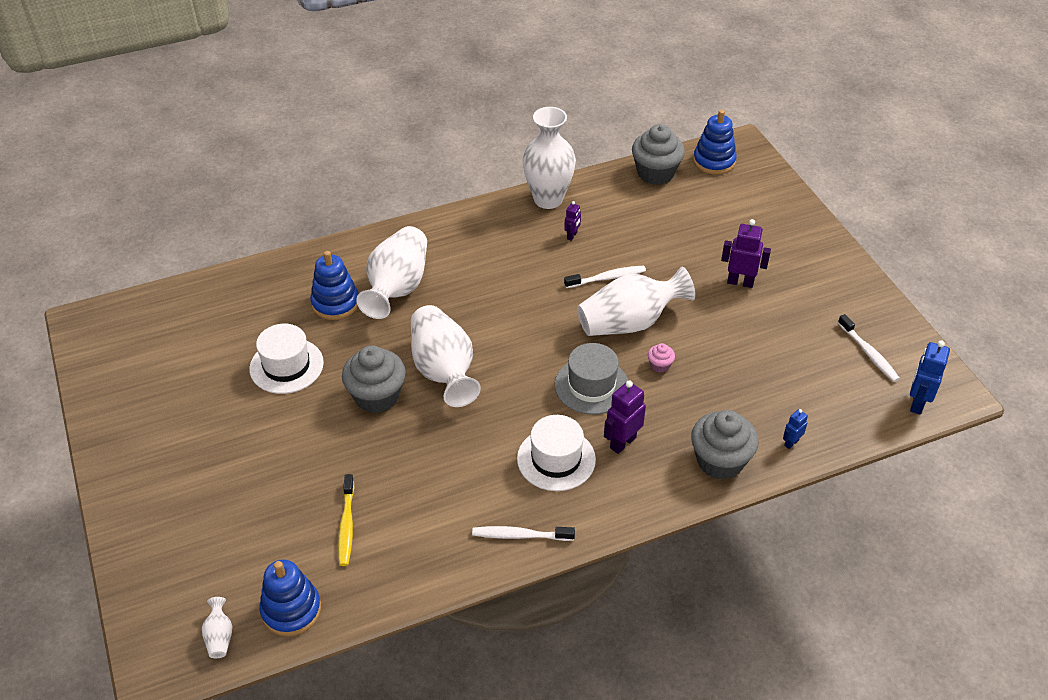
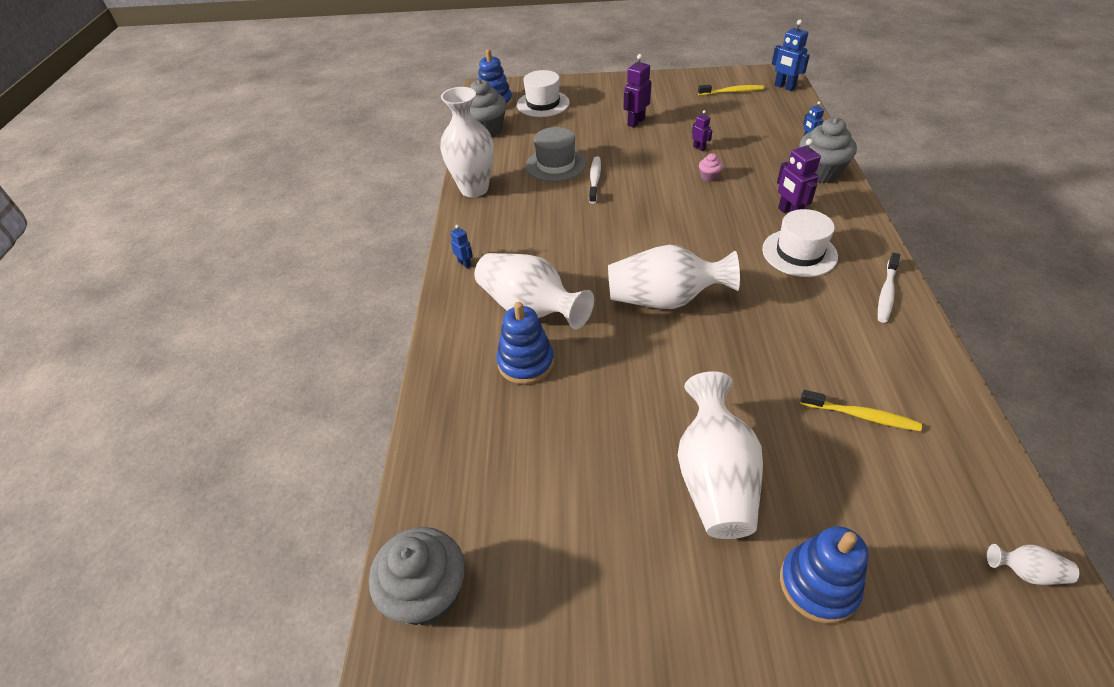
camera: 65 degrees left, 0 degrees up
white hat [249,324,324,394] -> white hat moved to [517,70,570,117]
blue stacking toy [260,559,321,637] -> blue stacking toy moved to [780,526,869,624]
grey cupcake [342,346,406,413] -> grey cupcake moved to [369,527,465,626]
grey hat [555,343,628,415] -> grey hat moved to [526,127,586,182]
purple robot [564,201,581,241] -> purple robot moved to [692,110,713,151]
white vase [577,267,695,336] -> white vase moved to [678,371,763,539]
white toothbrush [838,314,900,382] -> yellow toothbrush [698,85,764,95]
none -> blue robot [450,225,473,268]

